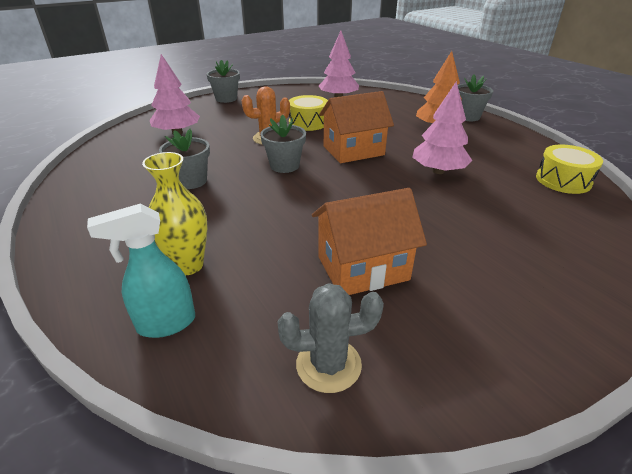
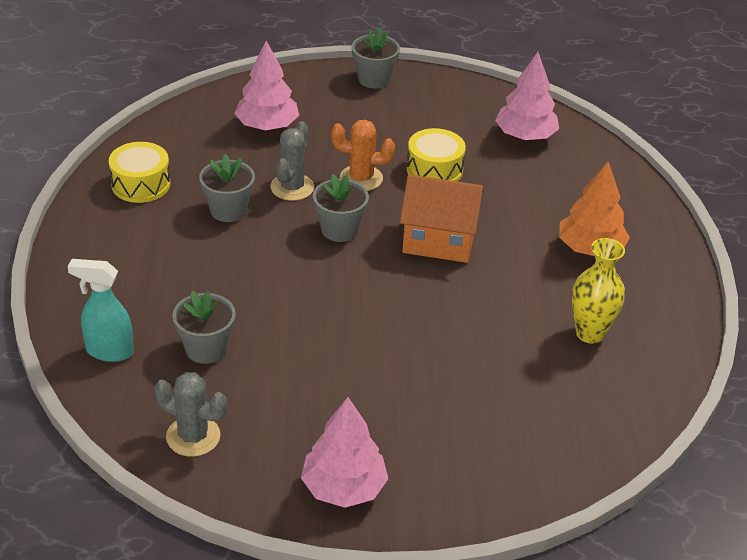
camera: 30 degrees right, 5 degrees up
yellow vase [142,152,208,275] -> yellow vase moved to [572,238,625,344]
orange house [312,188,427,295] -> none
pink tree [412,81,472,174] -> pink tree moved to [301,397,389,508]
grey flower pot [458,74,493,121] -> grey flower pot moved to [172,291,236,364]
yellow drum [536,144,603,194] -> yellow drum moved to [109,142,170,203]
none -> grey cactus [270,121,314,201]

